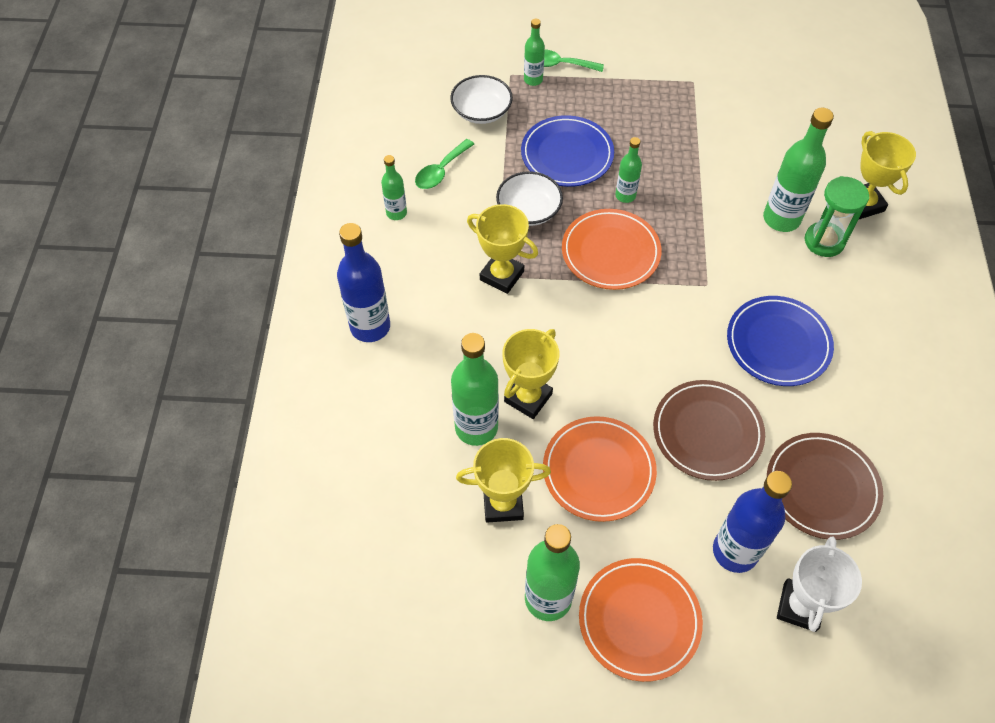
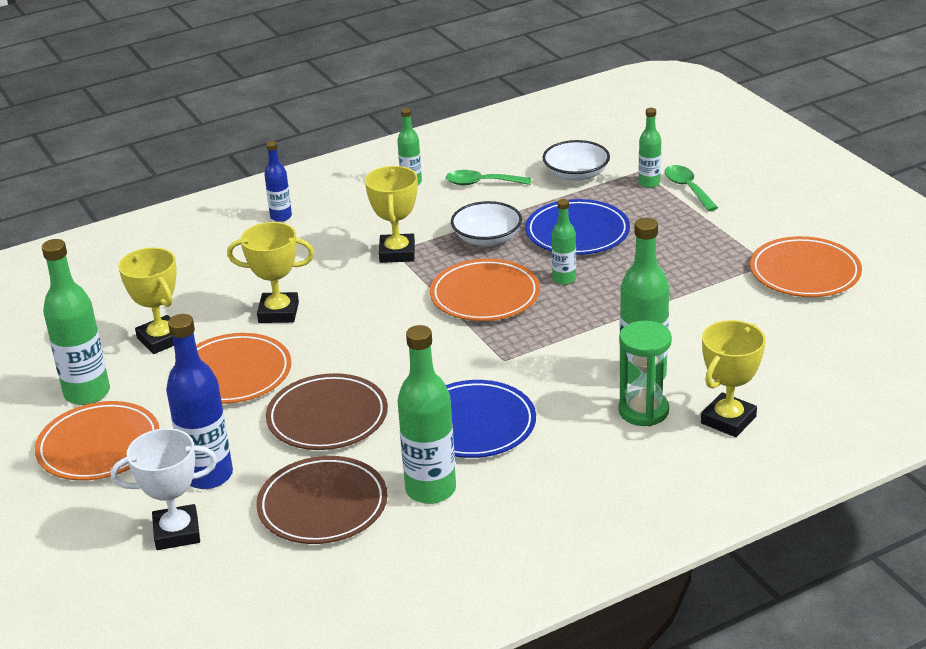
camera: 60 degrees right, 25 degrees down
blue bottle [337,223,390,342] -> blue bottle [264,141,292,222], size x0.55
green bottle [451,333,499,446] -> green bottle moved to [398,325,456,504]
none -> orange plate [750,236,862,297]

